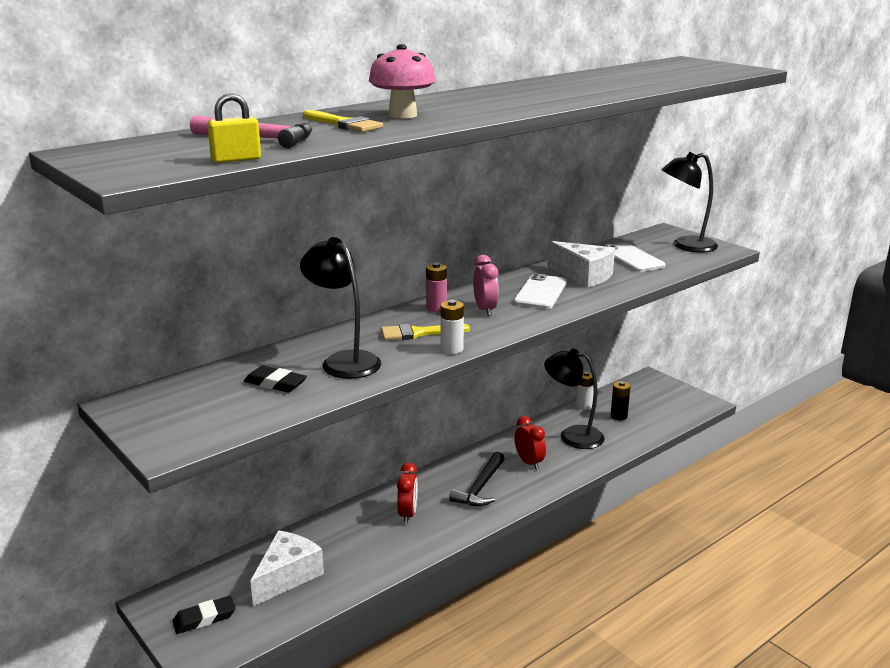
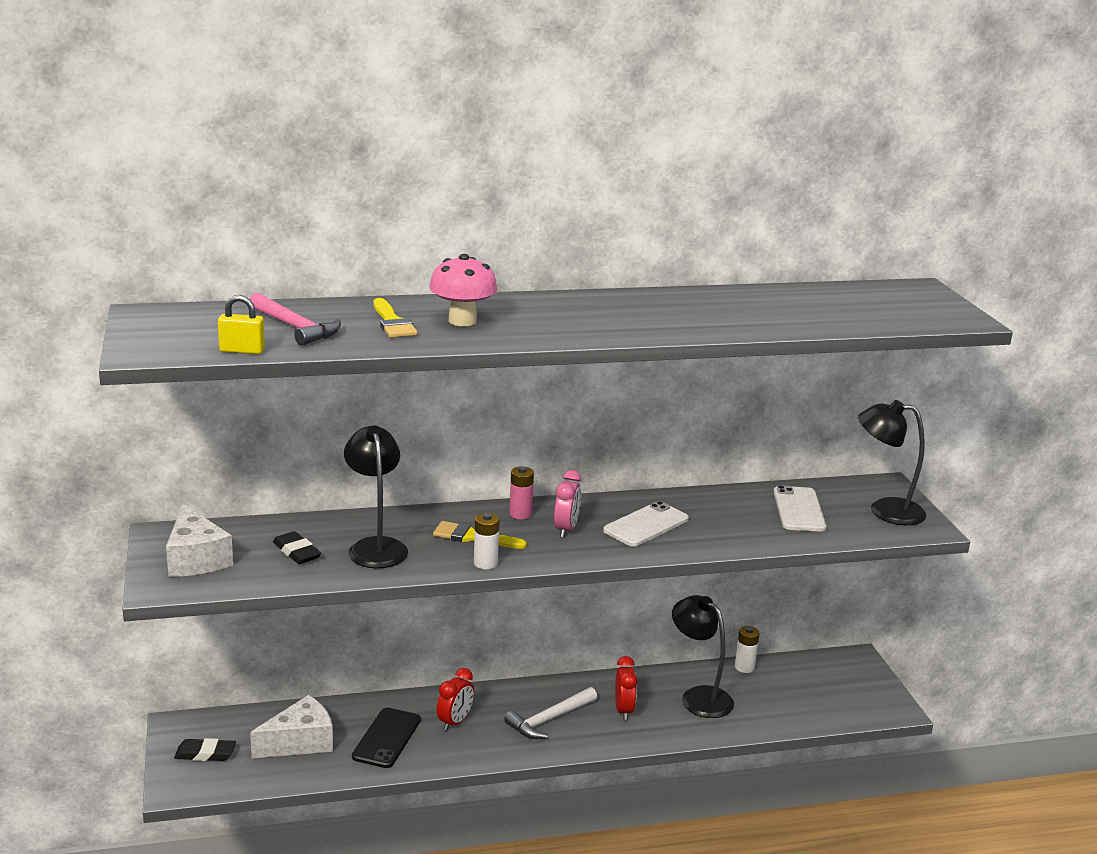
camera: 25 degrees right, 0 degrees up
black hammer [449,452,505,506] -> white hammer [504,687,597,739]
white cheese [547,241,615,288] -> white cheese moved to [166,504,233,577]
black battery [611,381,631,421] -> none
none -> black phone [352,708,421,768]

